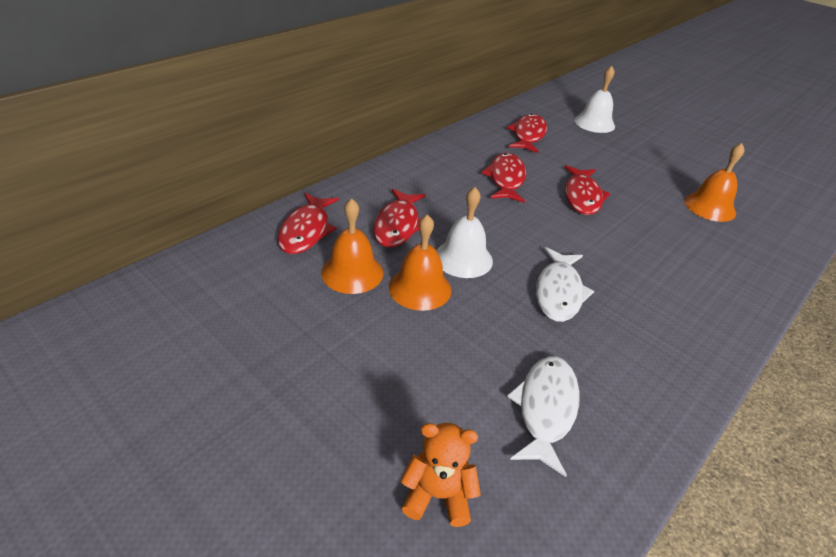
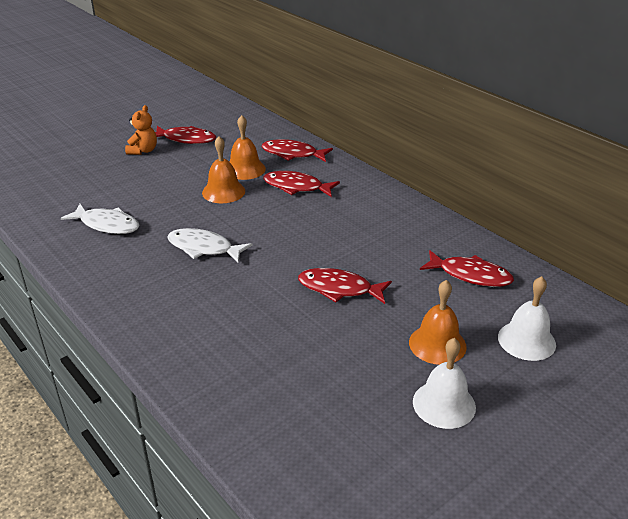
camera: 100 degrees right, 5 degrees down
orange teddy bear [400,423,481,527] -> orange teddy bear moved to [125,105,157,155]
white bell [436,187,493,278] -> white bell moved to [413,338,476,429]
red fish [482,153,526,203] -> red fish moved to [155,126,216,144]
orange bell [684,143,744,222] -> orange bell moved to [409,280,467,365]

